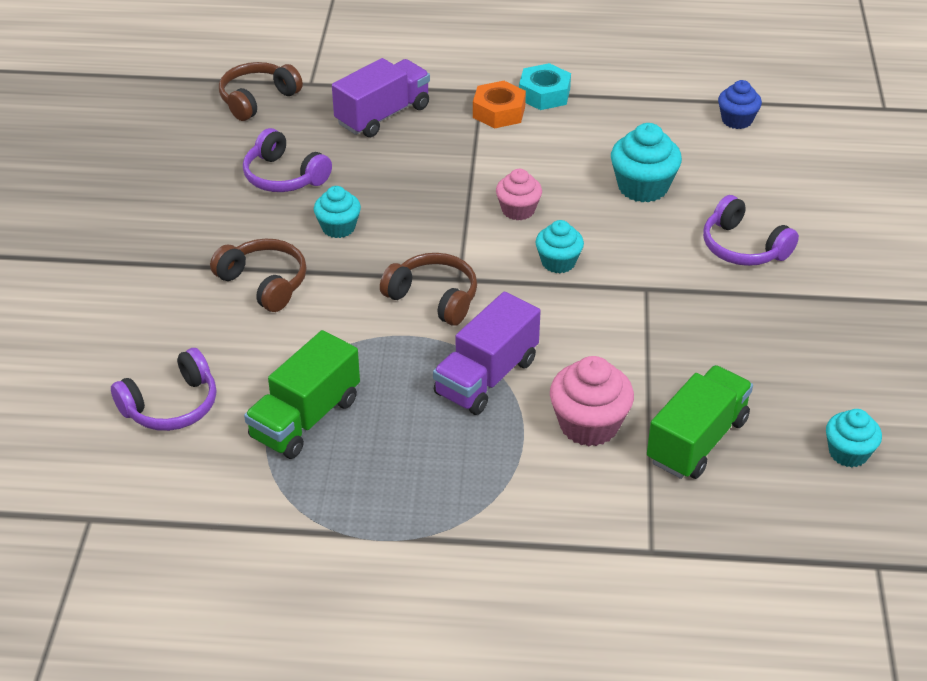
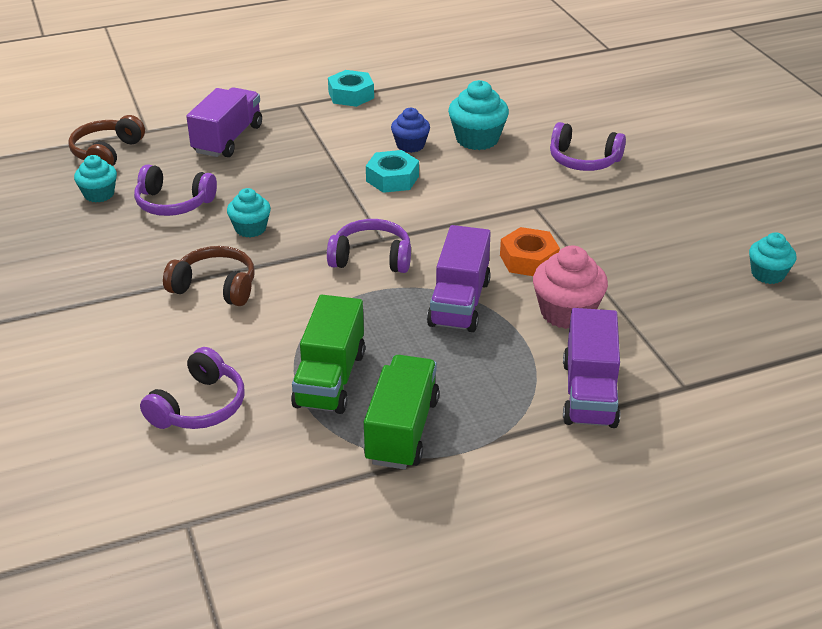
camera: 25 degrees left, 5 degrees down
brown headphones [380,253,477,326] -> purple headphones [327,219,411,273]
orange nut [473,81,526,129] -> orange nut moved to [500,227,560,276]
pink cupcake [496,169,542,220] -> turquoise nut [366,150,419,193]
turquoise cupcake [536,220,584,273] -> turquoise cupcake moved to [74,155,117,203]
green truck [647,365,753,479] -> green truck moved to [364,355,440,470]
blue cupcake [718,80,762,129] -> blue cupcake moved to [391,108,430,153]
none -> purple truck [563,308,620,428]

